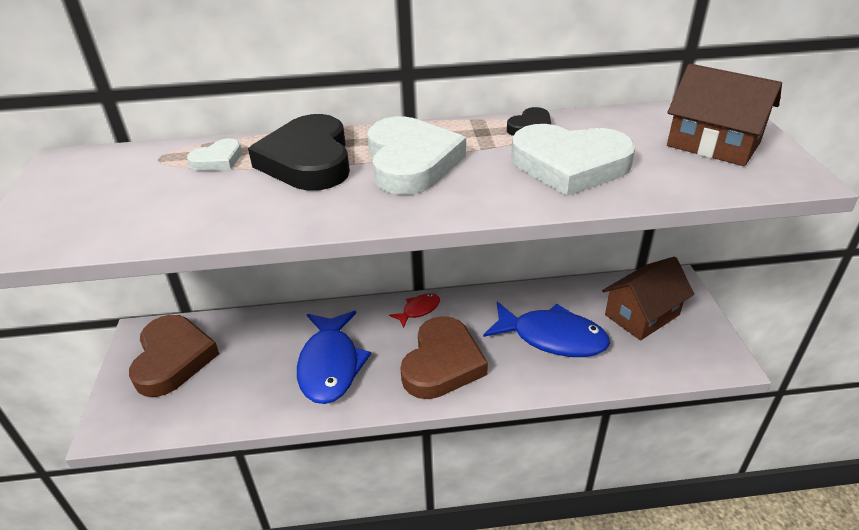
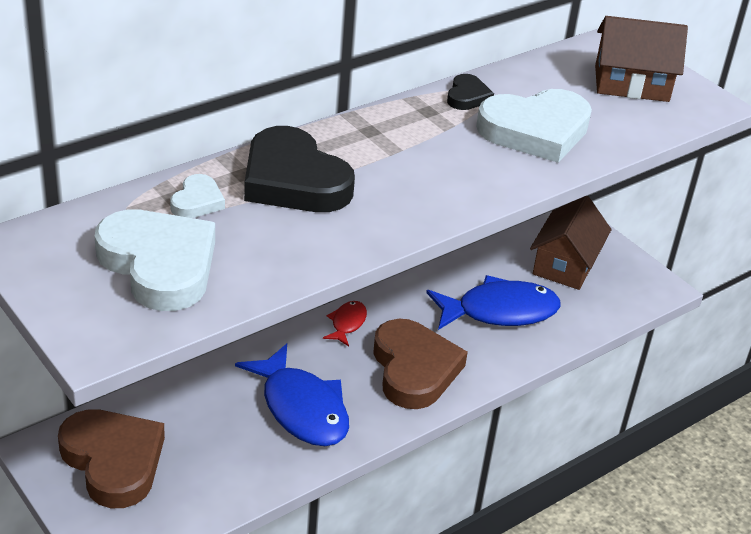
camera: 35 degrees left, 0 degrees up
white heart [367,116,466,195] -> white heart moved to [95,210,215,311]

